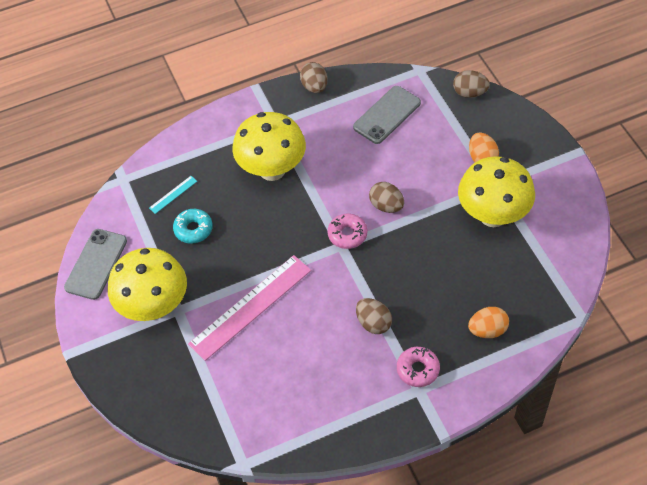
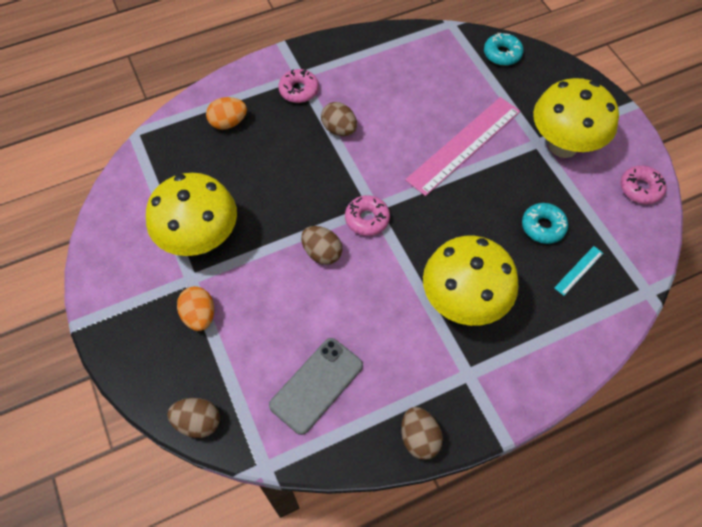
camera: 175 degrees right, 5 degrees up
grey phone [64,229,127,300] -> pink donut [620,165,666,204]
none -> turquoise donut [484,32,524,66]

